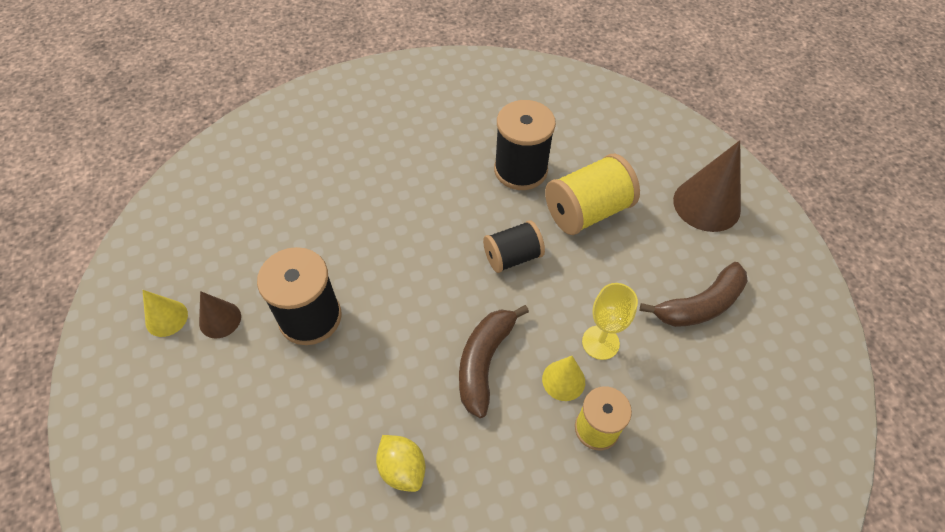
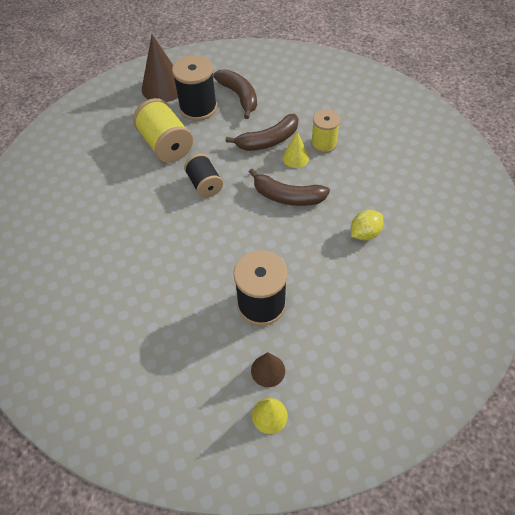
camera: 90 degrees left, 0 degrees up
black spool [494,100,556,190] -> black spool moved to [172,55,217,121]
yellow goblet [582,283,638,360] -> brown banana [226,114,298,151]

